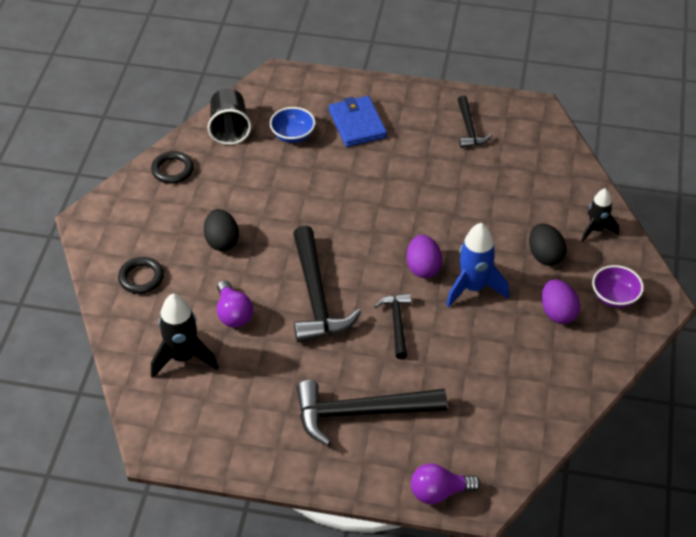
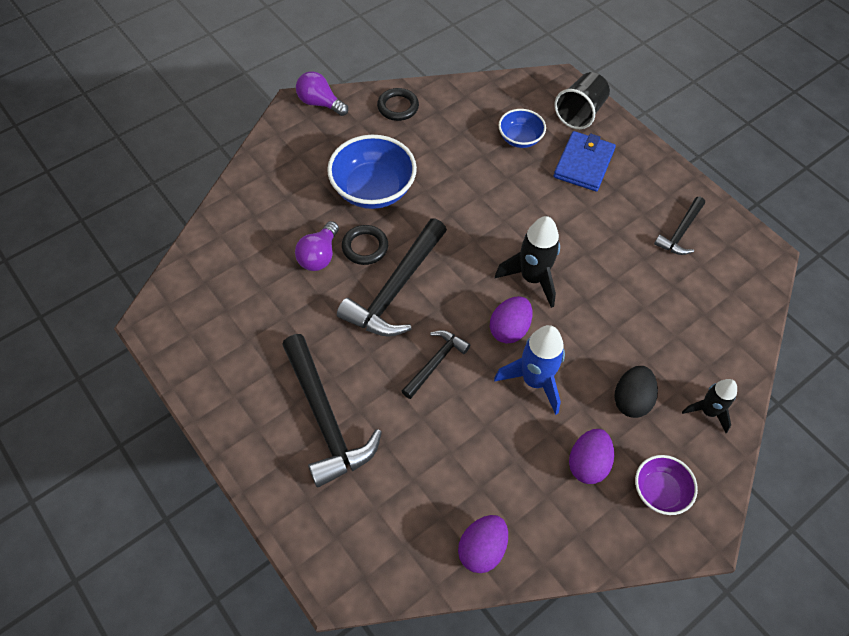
camera: 40 degrees right, 10 degrees up
black ring [118,257,164,294] -> black ring moved to [342,225,388,265]
black rocket [151,294,218,378] -> black rocket moved to [495,216,560,308]
black egg [204,209,239,251] -> blue bowl [327,135,417,209]
black cup [208,89,251,145] -> black cup moved to [555,72,610,129]
black hammer [297,380,447,446] -> black hammer turned 150 degrees counterclockwise [282,334,382,487]
purple light bulb [411,463,481,504] -> purple light bulb moved to [296,71,348,116]
none -> purple egg [458,515,508,573]

